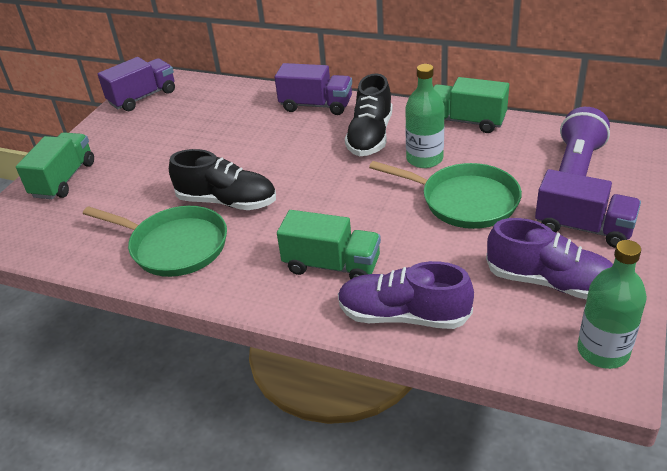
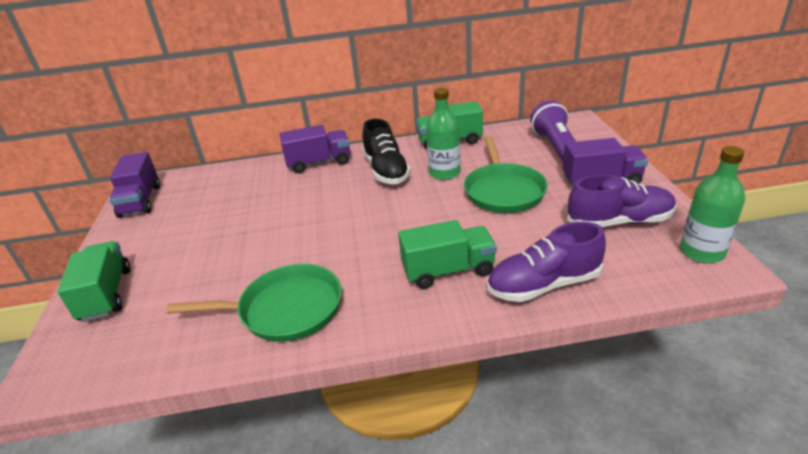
camera: 30 degrees left, 5 degrees down
purple truck [98,57,175,111] -> purple truck turned 150 degrees clockwise [109,152,160,218]
black shoe [169,149,276,210] -> none
green pan [369,161,522,229] -> green pan turned 90 degrees clockwise [464,136,547,213]

